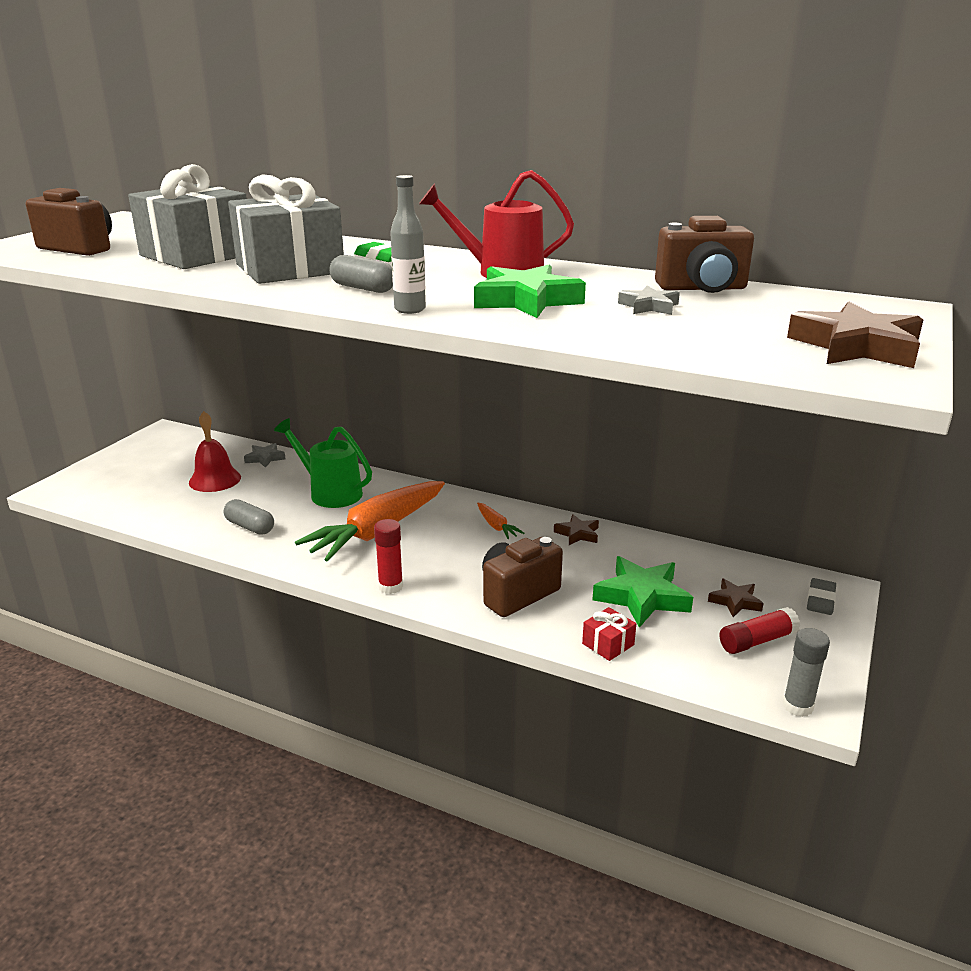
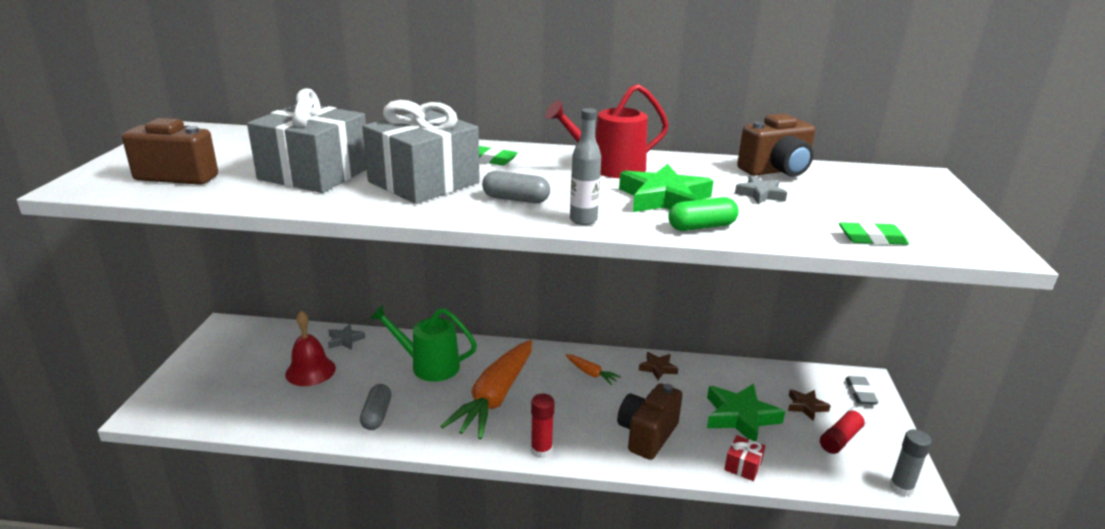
camera: 20 degrees left, 0 degrees up
grey capsule [224,499,274,535] -> grey capsule turned 75 degrees clockwise [360,384,392,430]
brown star [787,302,923,368] -> none
none -> green capsule [668,197,739,231]
none -> green eraser [839,222,909,245]

